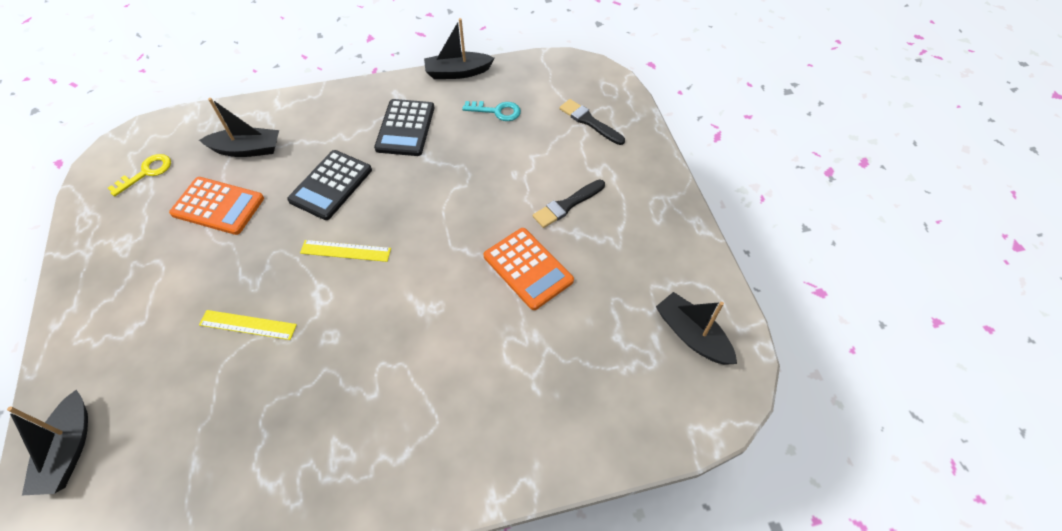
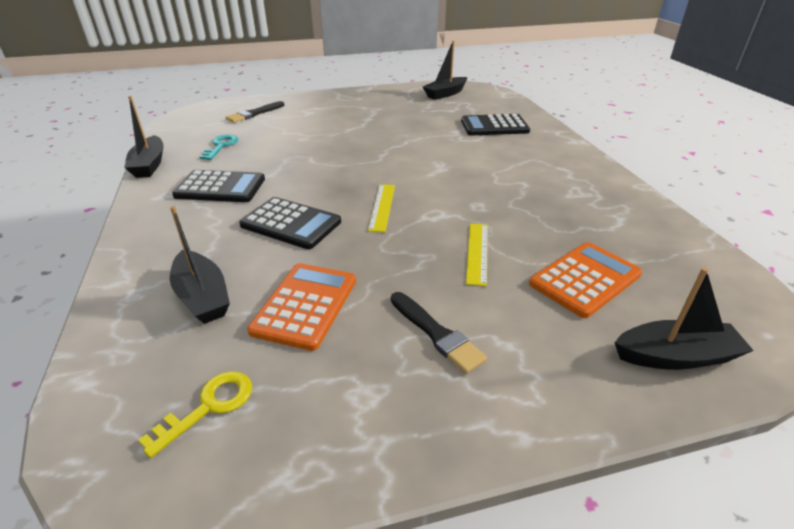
camera: 90 degrees left, 20 degrees down
yellow key [108,154,171,196] -> yellow key turned 90 degrees clockwise [138,371,252,458]
black boat [199,98,279,157] -> black boat turned 150 degrees clockwise [170,206,230,324]
orange calculator [484,228,574,310] -> orange calculator moved to [529,242,642,318]
black brush [533,179,605,228] -> black brush moved to [391,292,487,374]
none -> black calculator [461,114,530,135]

